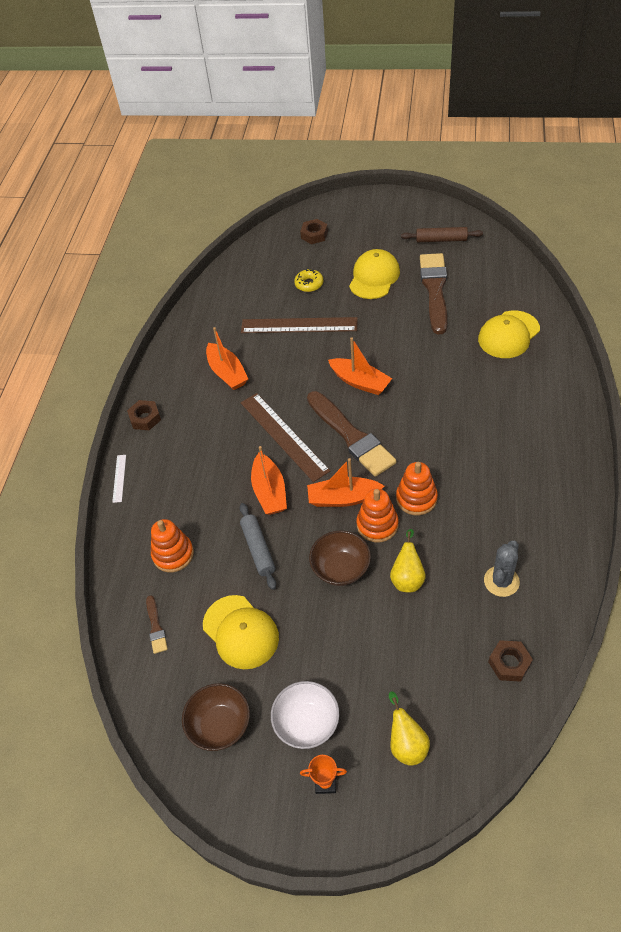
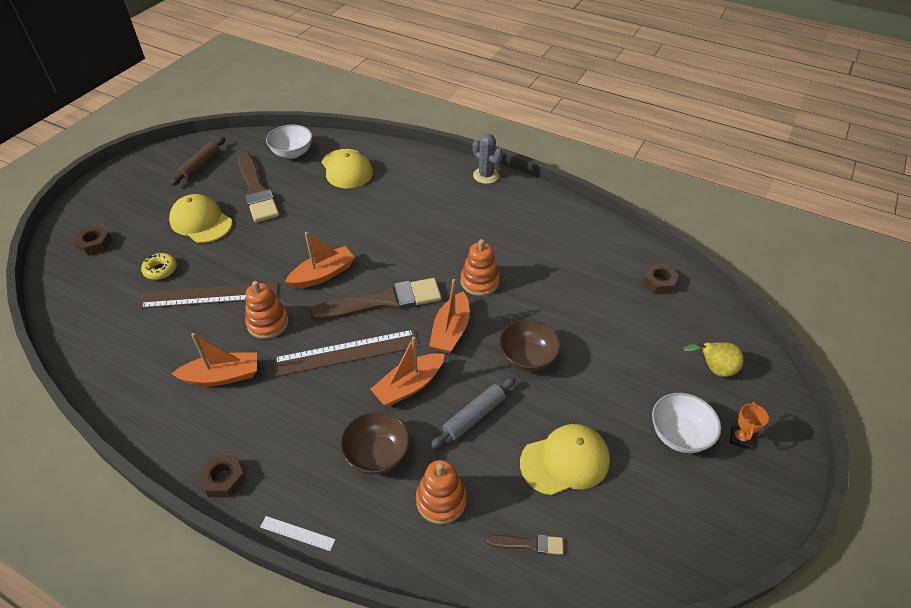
camera: 75 degrees left, 5 degrees down
brown bowl [182,683,250,751] -> brown bowl moved to [340,411,410,474]
grey rolling pin [240,503,276,590] -> grey rolling pin turned 45 degrees counterclockwise [430,377,516,449]
brown ruler [241,317,358,333] -> brown ruler turned 60 degrees clockwise [139,282,278,309]
orange boat [251,446,287,515] -> orange boat turned 135 degrees clockwise [370,337,445,406]
orange stacking toy [357,489,399,542] -> orange stacking toy moved to [245,281,289,339]
yellow pear [390,529,426,592] -> none
brown brush [420,253,447,334] -> brown brush turned 135 degrees counterclockwise [237,152,279,222]
grey cactus [484,541,520,597] -> grey cactus moved to [473,133,503,184]
none -> white bowl [266,124,312,159]

